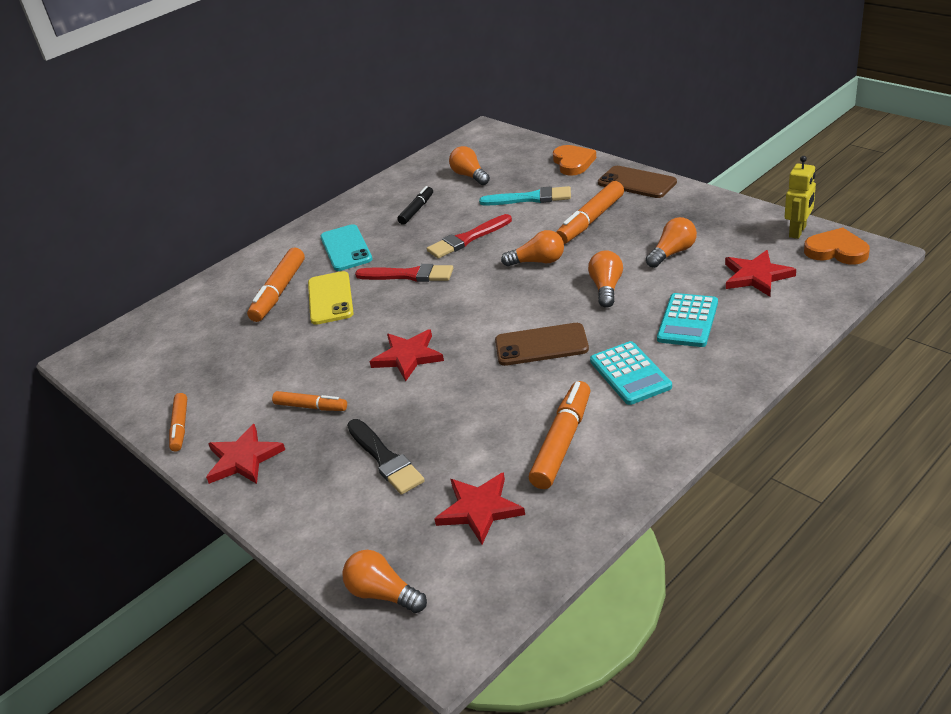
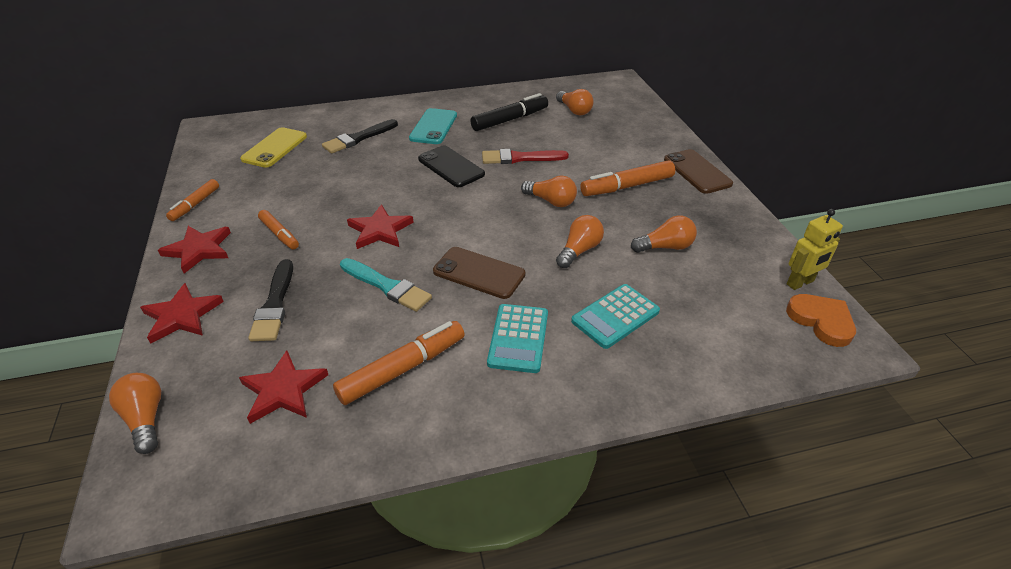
camera: 25 degrees right, 5 degrees up
orange marker [247,247,305,322] -> black brush [322,119,398,153]
yellow phone [308,271,354,325] -> yellow phone moved to [240,127,307,168]
red brush [355,264,453,282] -> black phone [418,146,485,187]
black marker [397,186,433,225] -> black marker [471,93,548,131], size x1.63
orange light bulb [449,146,490,185] -> orange light bulb turned 150 degrees clockwise [556,89,594,115]
turquoise brush [479,186,571,206] -> turquoise brush moved to [340,258,432,312]
orange heart [553,145,596,176] -> none
red star [725,250,796,297] -> red star moved to [140,283,224,344]

